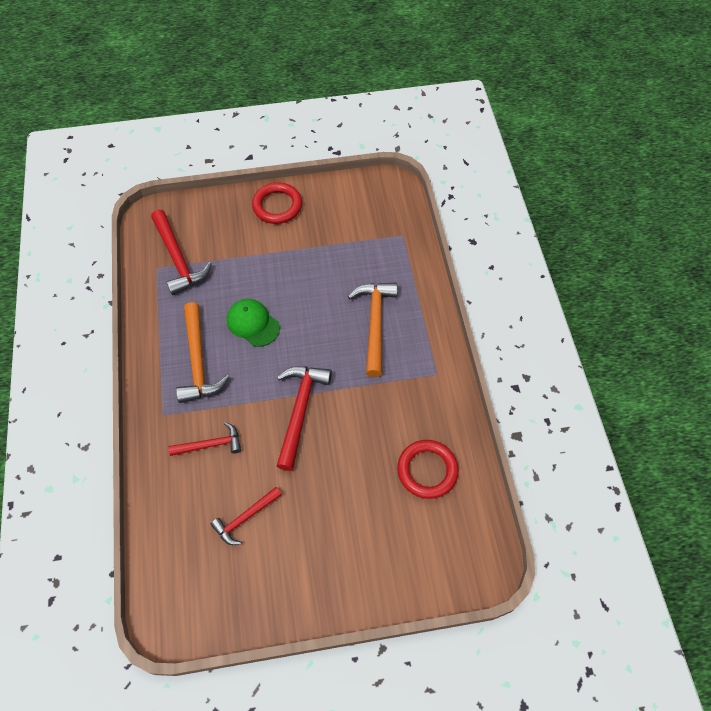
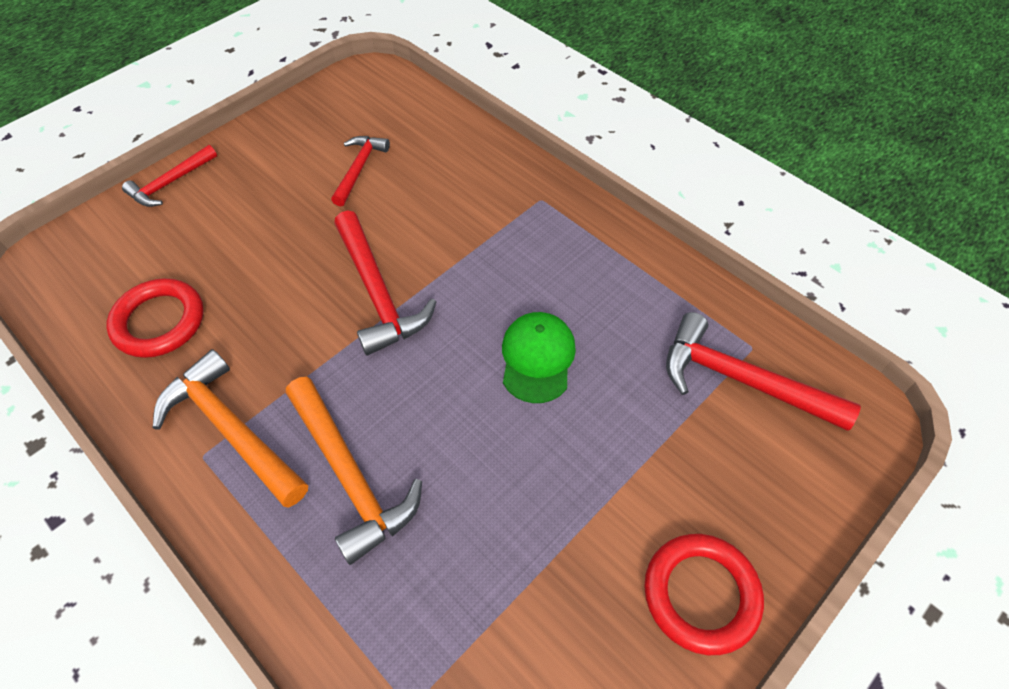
camera: 145 degrees right, 5 degrees down
red hammer [168,422,241,456] -> red hammer moved to [122,145,217,207]
orange hammer [176,302,230,403] -> orange hammer moved to [153,349,308,508]
green cap [227,299,280,347] -> green cap turned 90 degrees counterclockwise [502,312,576,403]

